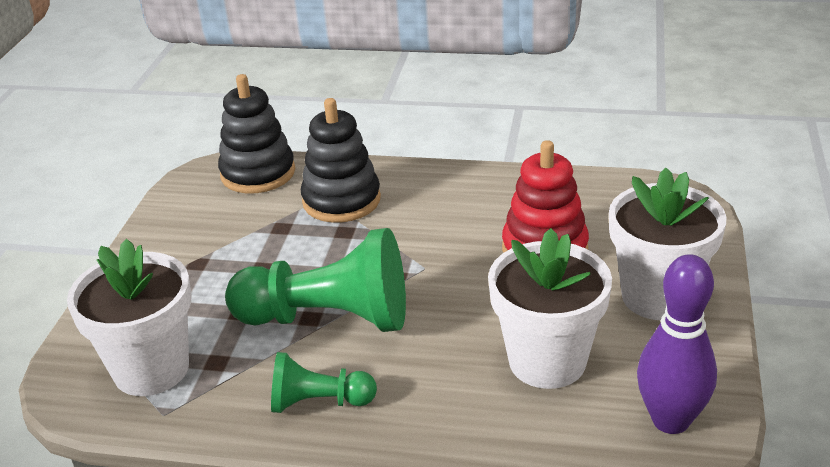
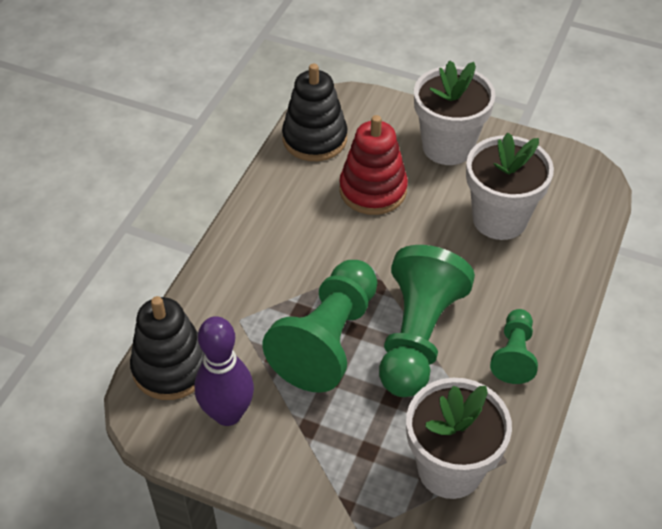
camera: 80 degrees left, 15 degrees up
black stacking toy [301,98,381,223] -> black stacking toy moved to [282,64,348,161]
purple bowling pin [637,254,717,434] -> purple bowling pin moved to [194,316,254,426]
none -> green pawn [262,260,377,393]

